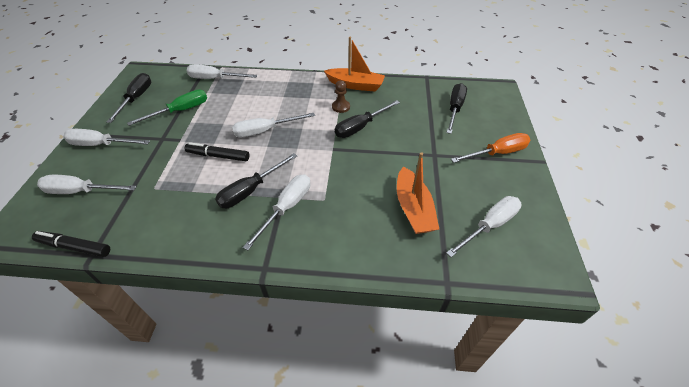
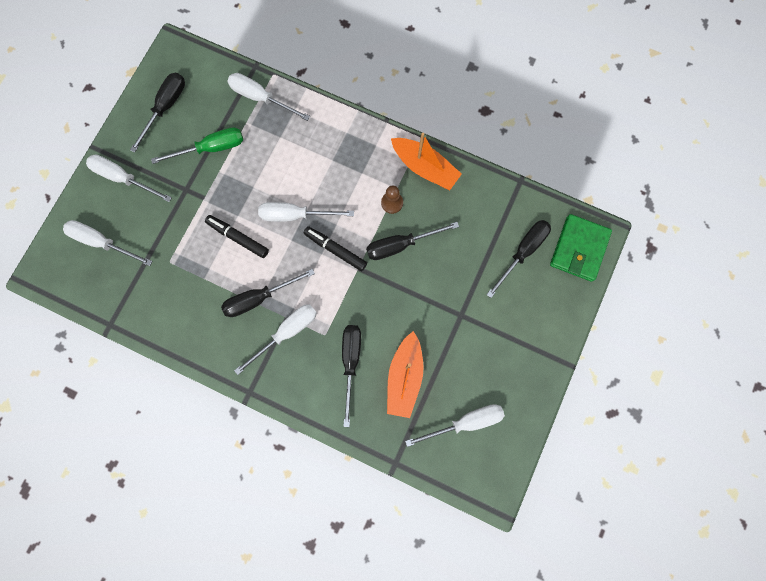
camera: 20 degrees right, 30 degrees up
black marker [32,231,110,257] -> black marker moved to [303,226,367,271]
orange screwdriver [451,133,530,163] -> none
none -> black screwdriver [342,325,361,427]
none -> green wallet [550,214,612,282]

